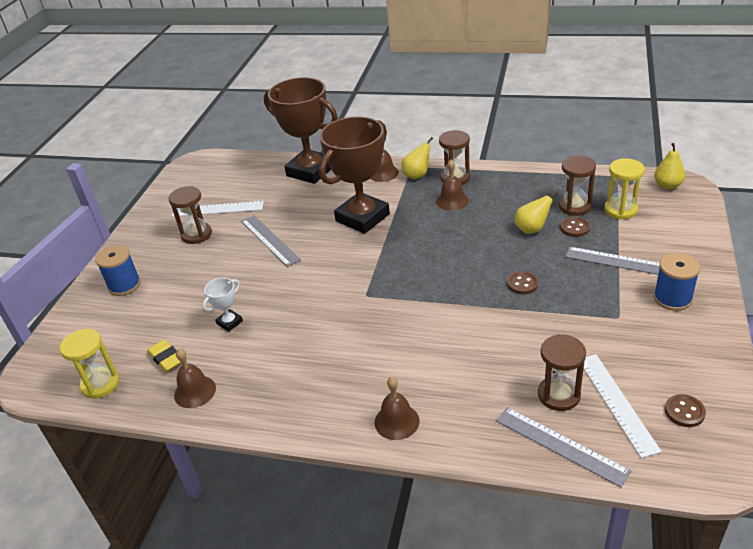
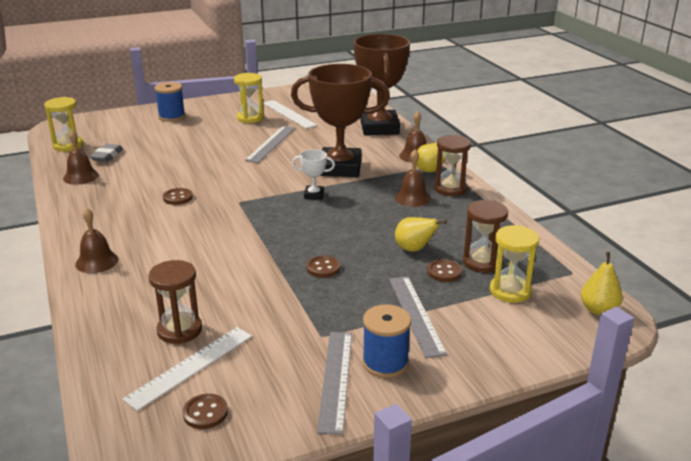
camera: 50 degrees right, 10 degrees down
yellow eraser [147,340,181,372] -> grey eraser [90,144,123,162]
brown hourglass [169,186,212,244] -> yellow hourglass [234,73,264,123]
white trophy [203,278,243,332] -> white trophy moved to [292,149,335,200]
grey ruler [496,407,631,487] -> grey ruler moved to [317,332,352,435]
none -> brown button [163,188,193,205]

